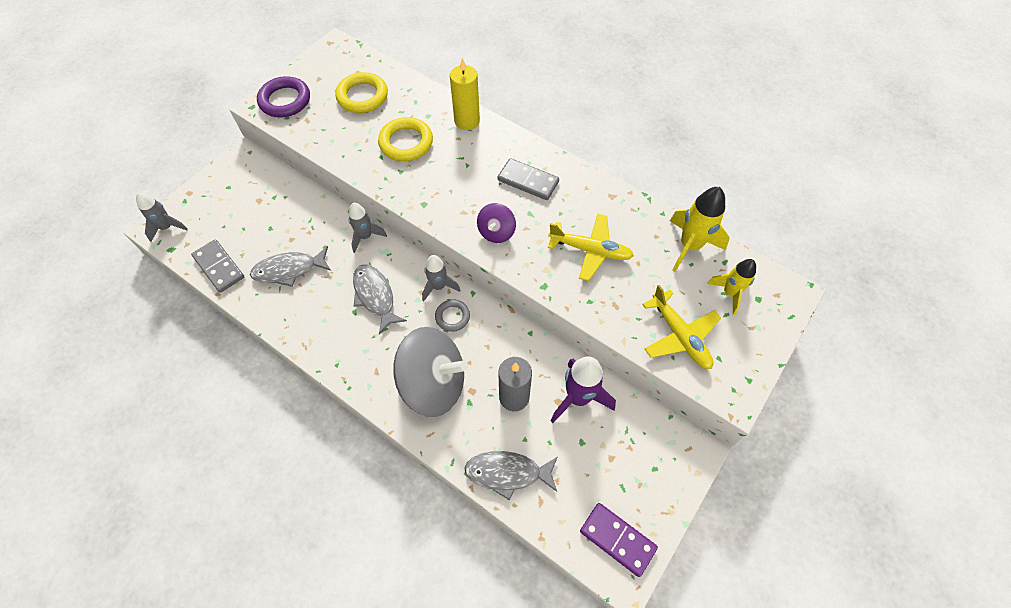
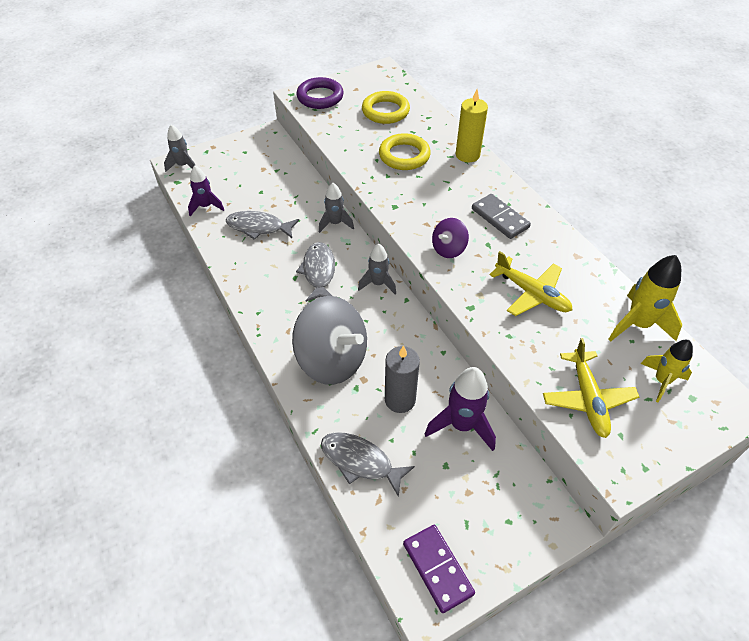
camera: 25 degrees right, 10 degrees down
grey domino [191,239,244,293] -> purple rocket [188,166,224,216]
grey ring [435,300,470,332] -> none

